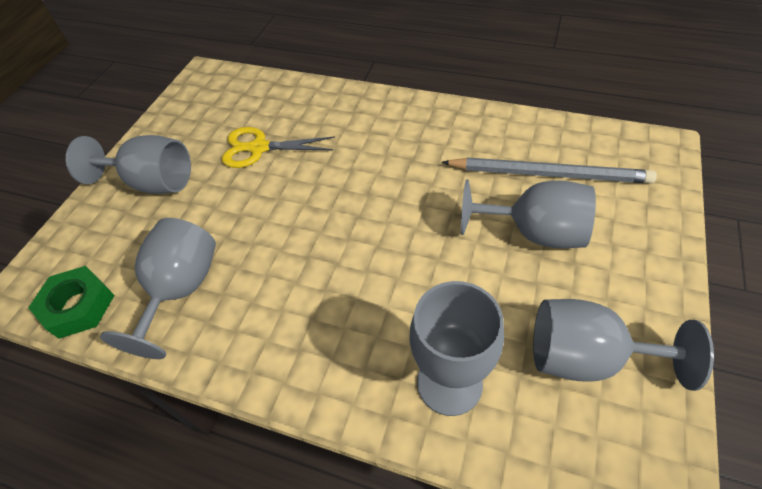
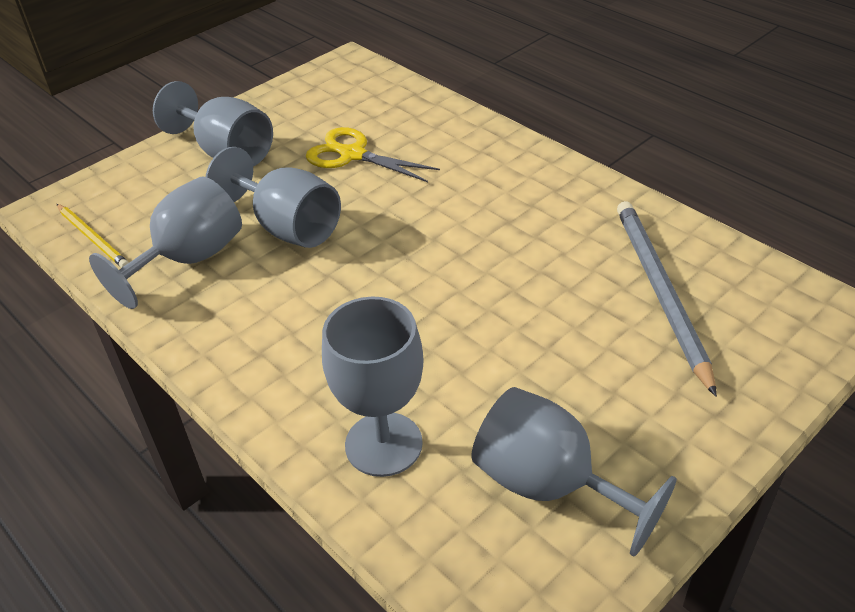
camera: 25 degrees right, 10 degrees down
green nut [28,266,115,339] -> yellow pencil [57,204,129,268]
grey pencil [442,158,657,183] -> grey pencil turned 135 degrees counterclockwise [617,201,717,397]
grey goblet [461,180,596,248] -> grey goblet moved to [206,147,341,248]

